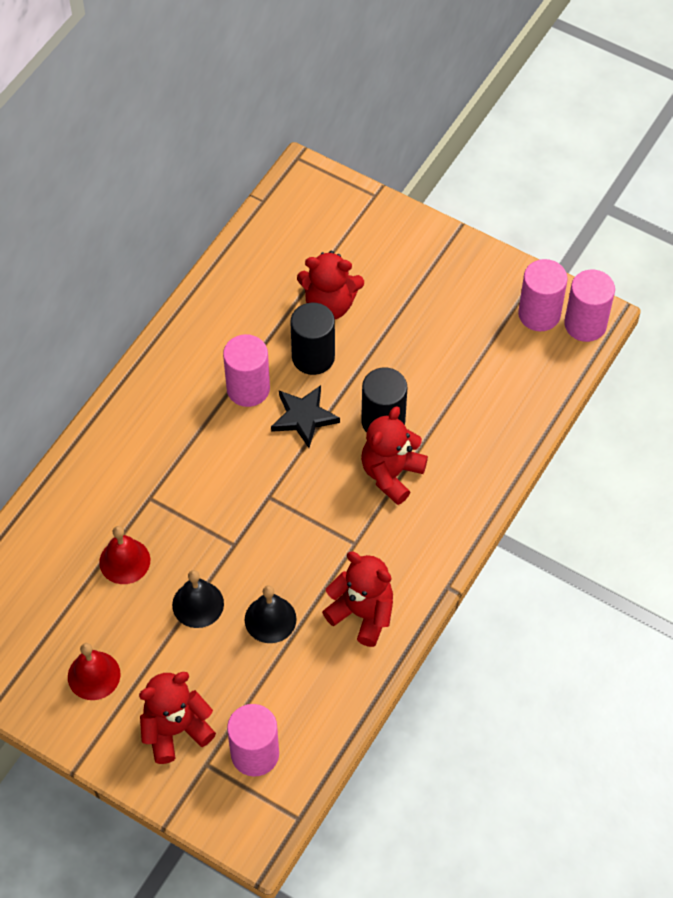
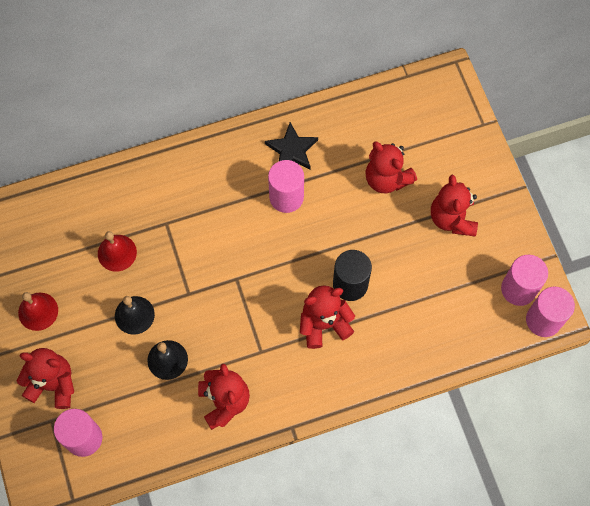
camera: 40 degrees right, 10 degrees up
black star [271,385,340,448] -> black star moved to [265,122,318,169]
black cylinder [290,302,335,375] -> none
none -> red teddy bear [431,175,478,236]

